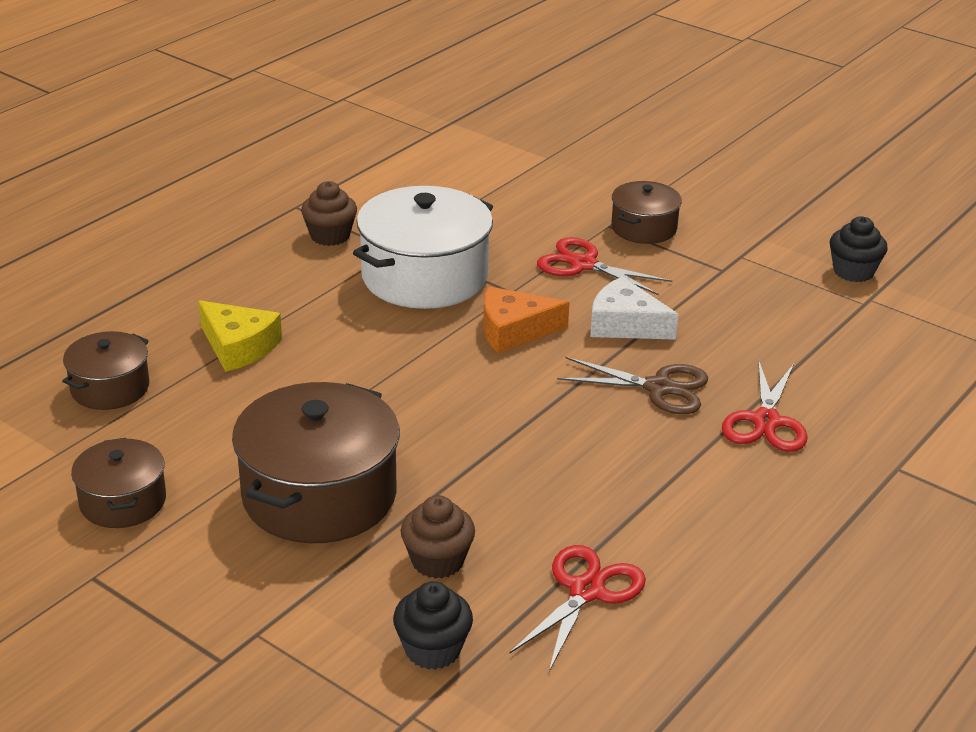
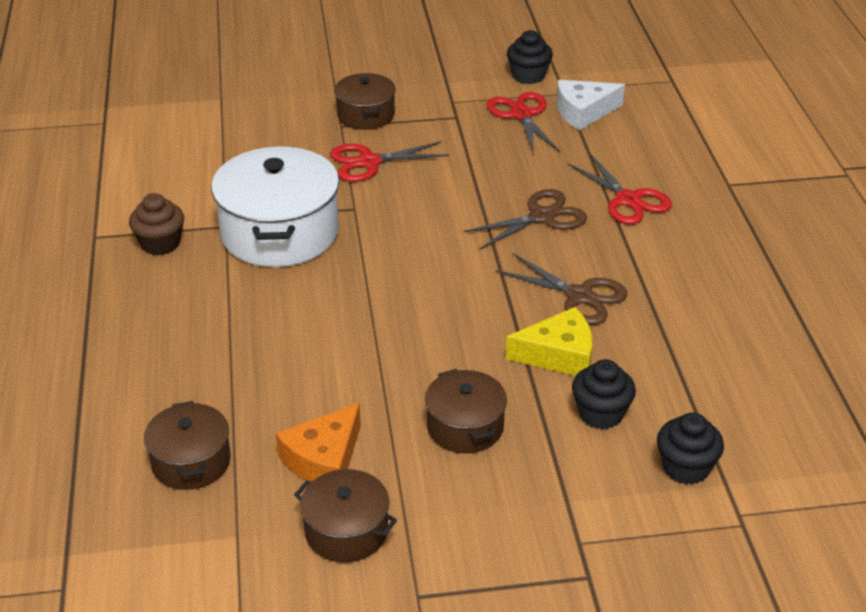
camera: 45 degrees left, 5 degrees up
yellow cheese [198,300,282,372] -> yellow cheese moved to [506,307,592,376]
brown pot [232,382,400,543] -> brown pot [425,369,507,453], size x0.55
brown cupcake [401,495,475,579] -> black cupcake [572,359,636,429]
orange cheese [483,286,570,353] -> orange cheese moved to [276,403,361,482]
red scissors [509,545,646,672] -> red scissors moved to [487,92,560,154]
white cheese [590,277,678,340] -> white cheese moved to [557,80,625,130]
none -> brown scissors [495,253,627,325]

